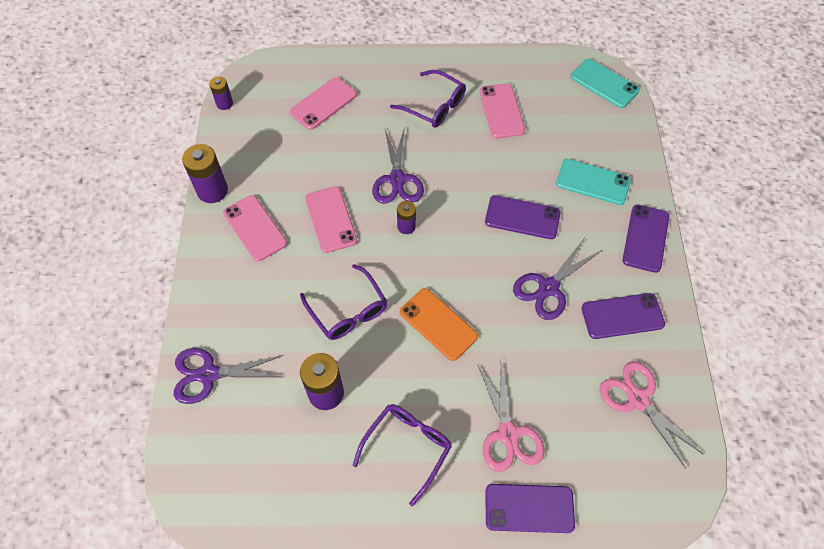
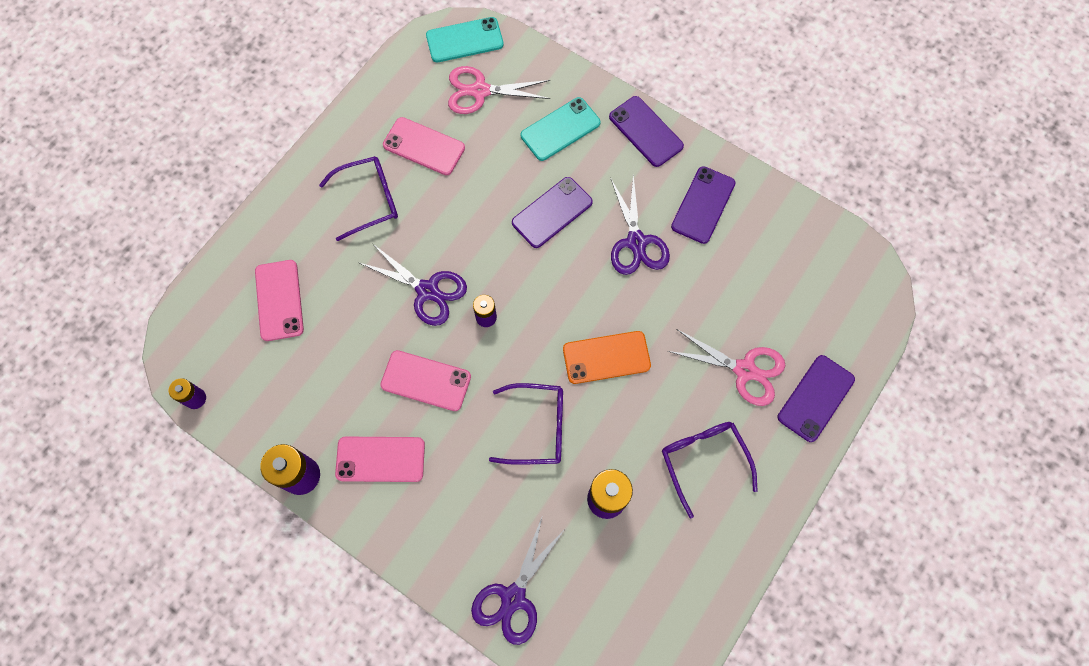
camera: 55 degrees left, 10 degrees up
pink scissors [600,361,703,468] -> pink scissors moved to [448,66,550,114]

